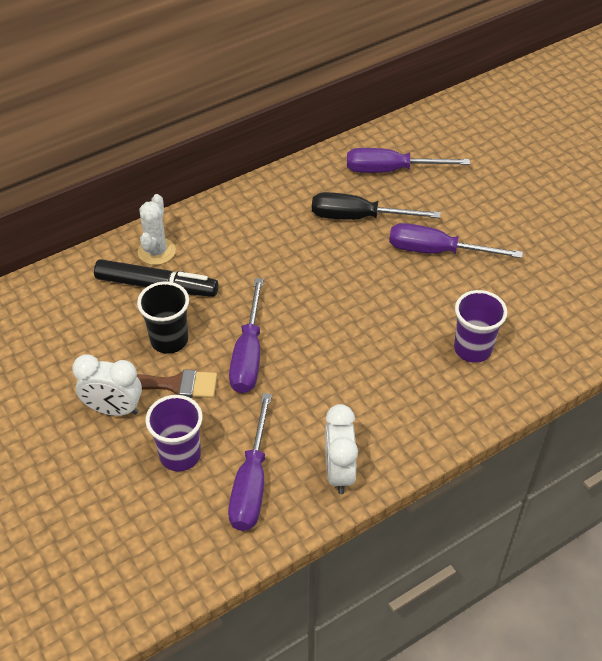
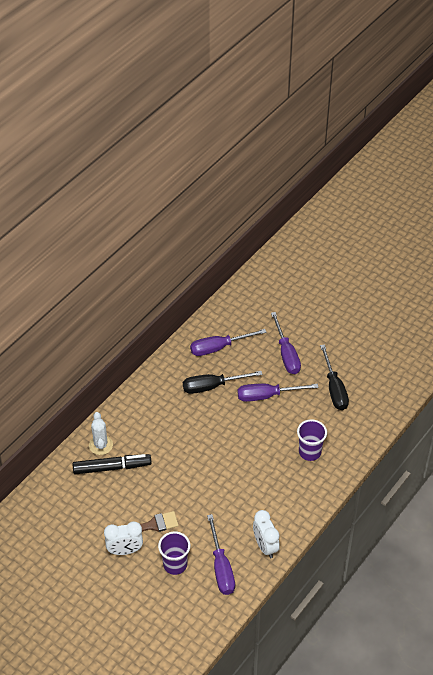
camera: 20 degrees left, 0 degrees up
black cup [137,282,189,354] -> none
purple screwdriver [229,278,263,393] -> purple screwdriver moved to [271,312,301,374]
none -> black screwdriver [320,344,349,410]

